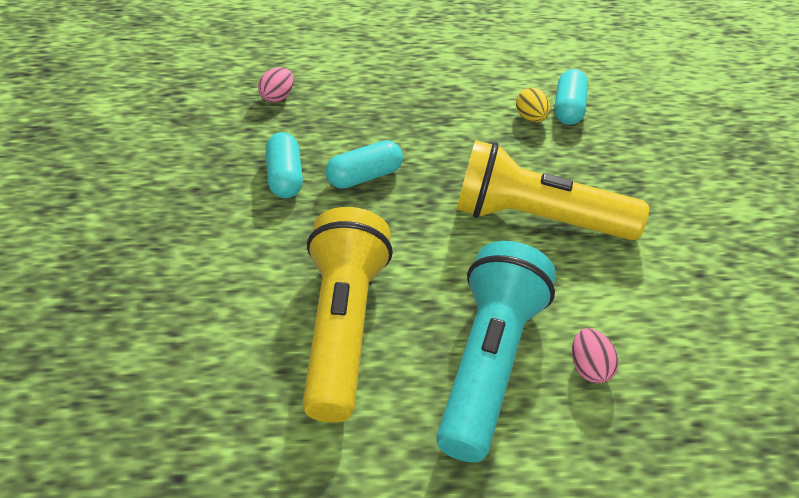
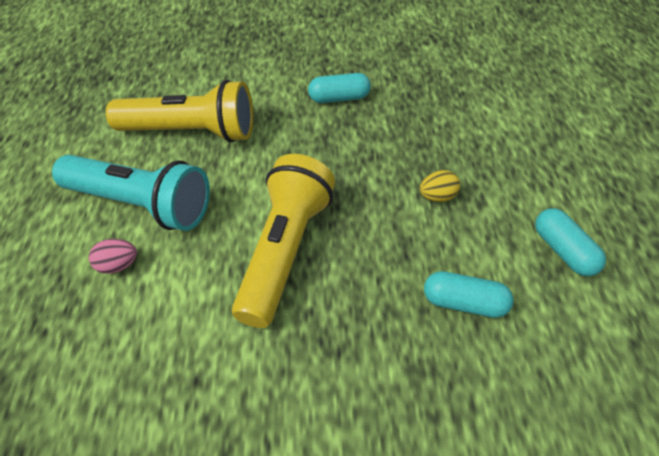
camera: 95 degrees right, 5 degrees up
pink egg [258,67,294,103] -> none
turquoise capsule [326,140,403,189] -> turquoise capsule moved to [535,208,606,276]
yellow egg [516,88,551,122] -> yellow egg moved to [419,170,460,202]

